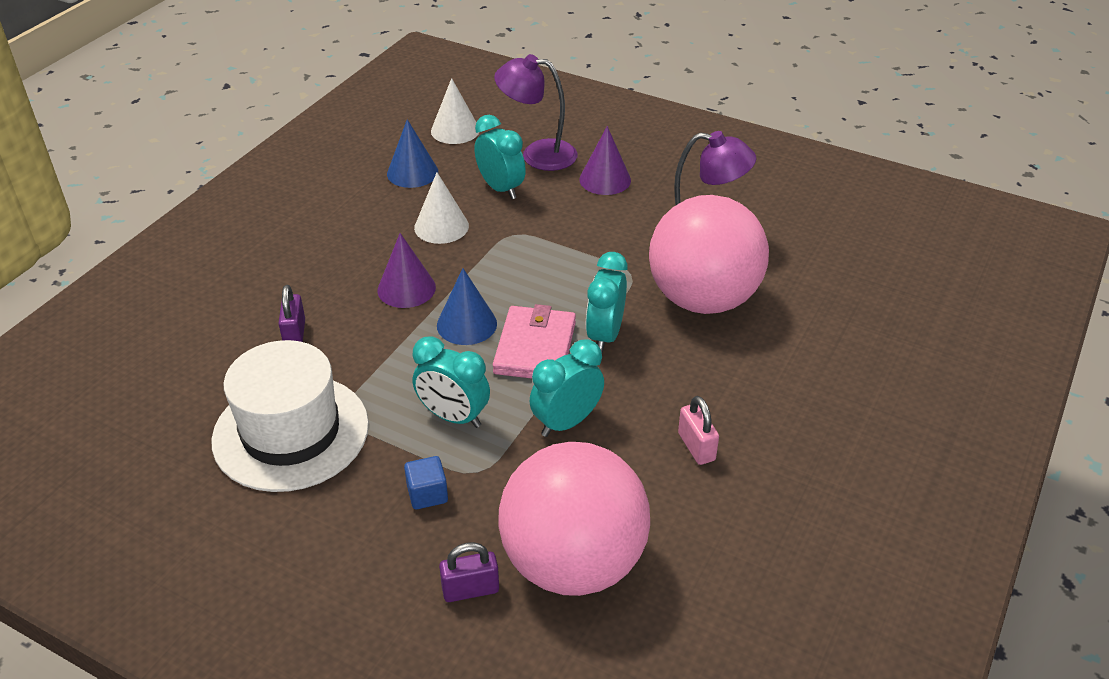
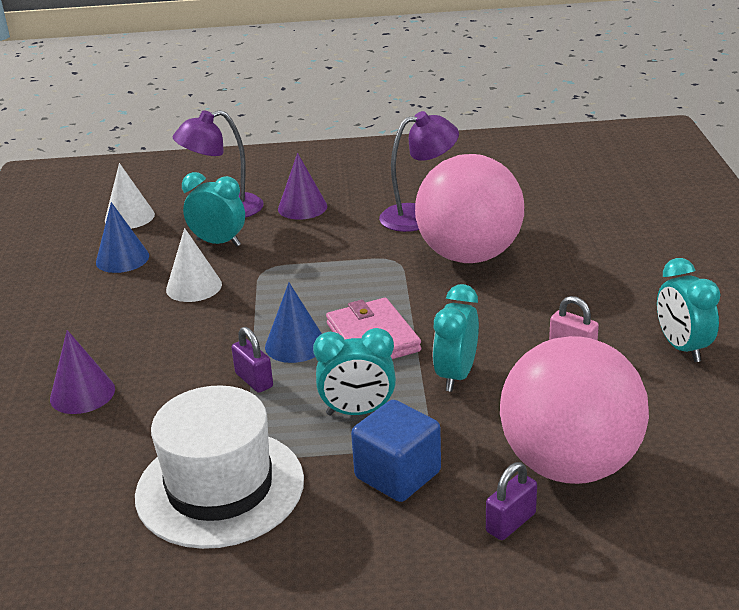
camera: 30 degrees left, 10 degrees down
purple padlock [278,285,305,342] -> purple padlock moved to [231,327,273,393]
purple cone [377,233,436,308] -> purple cone moved to [50,330,115,414]
blue cube [404,456,448,509] -> blue cube [351,400,441,502], size x1.77
turquoise clock [586,252,628,353] -> turquoise clock moved to [657,258,721,362]

